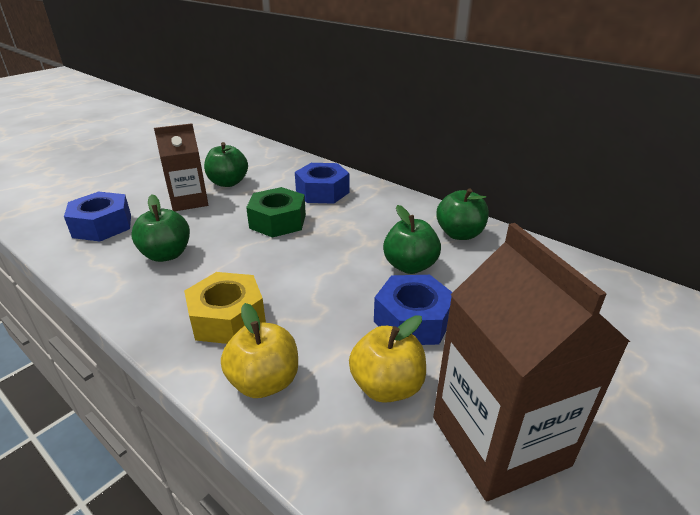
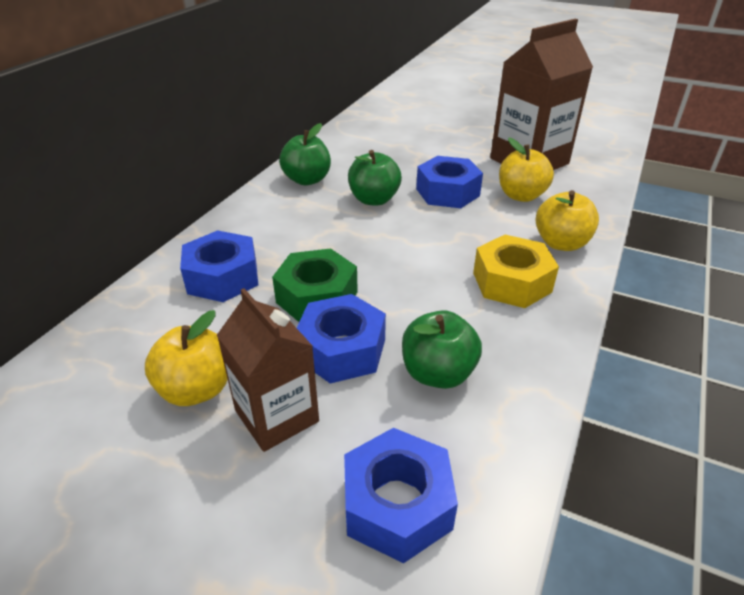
camera: 105 degrees left, 5 degrees up
green apple [204,142,248,187] -> yellow apple [145,310,228,406]
none -> blue nut [297,294,386,384]

